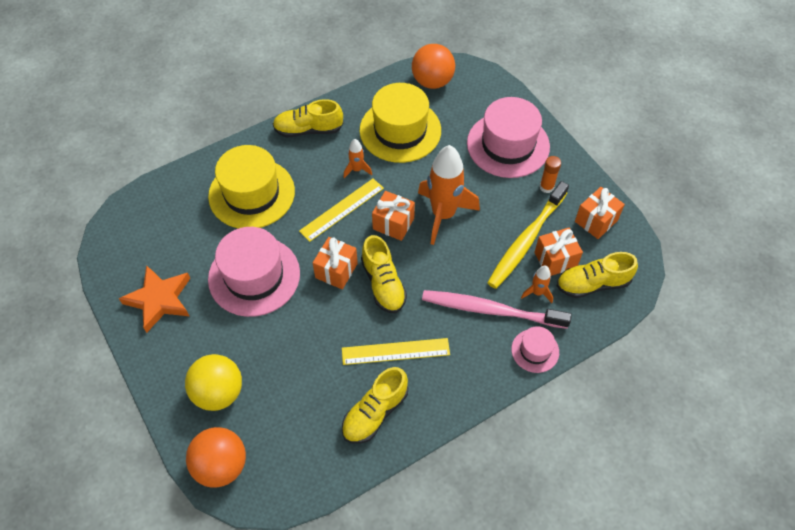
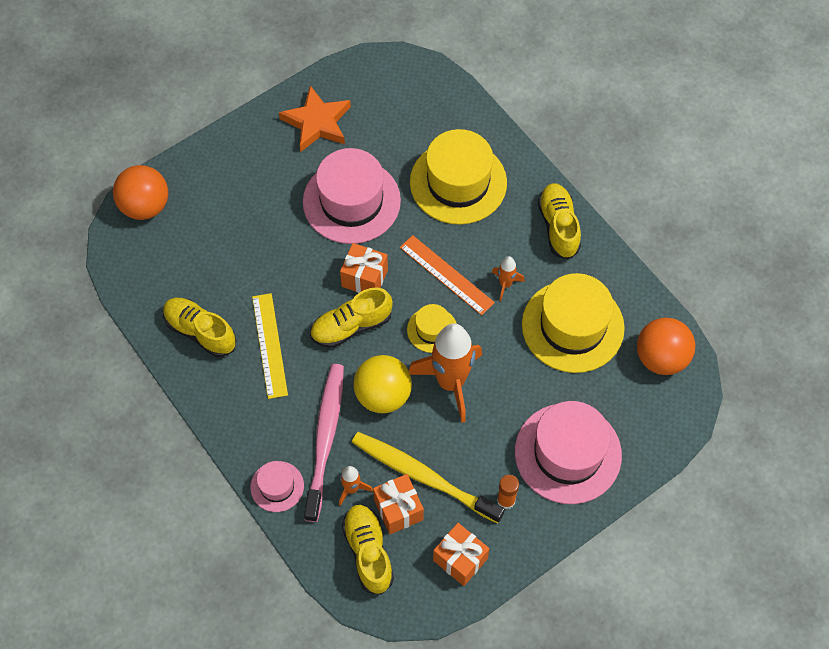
camera: 85 degrees right, 5 degrees up
yellow ball [185,354,242,411] -> yellow ball moved to [353,355,412,413]
yellow ruler [299,178,384,242] -> orange ruler [400,235,495,315]
orange gift [372,191,415,241] -> yellow hat [407,304,457,353]

